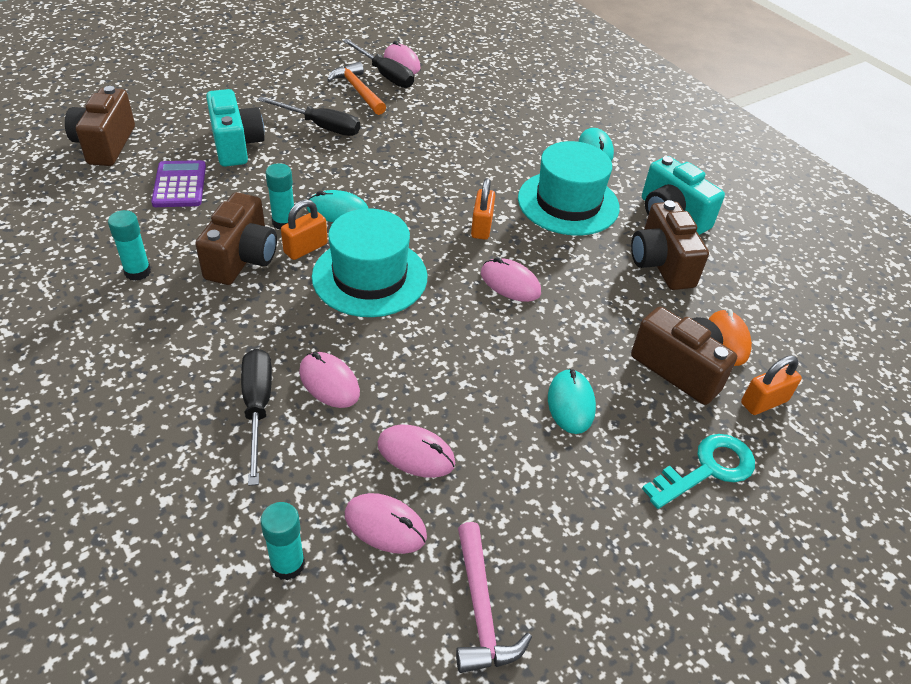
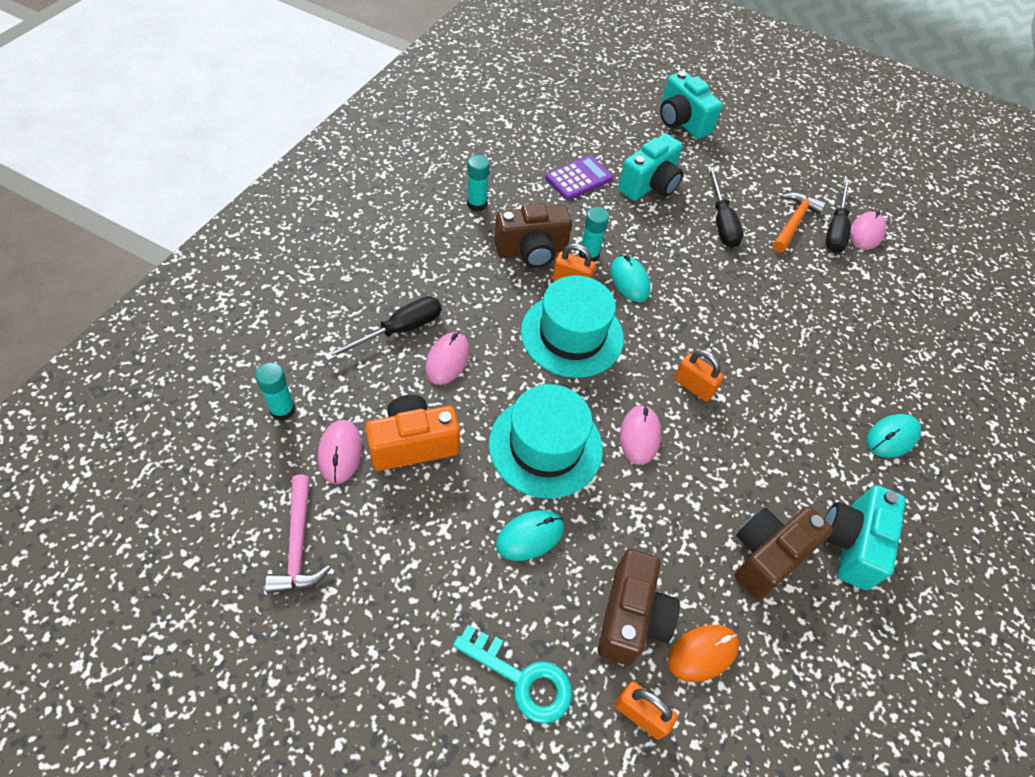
camera: 60 degrees right, 10 degrees up
brown camera [65,86,135,166] -> none
pink mouse [377,425,455,478] -> orange camera [365,395,460,471]
pink hammer [456,522,532,673] -> pink hammer turned 60 degrees counterclockwise [265,474,331,594]
orange padlock [471,178,495,240] -> orange padlock turned 60 degrees clockwise [674,350,724,402]
turquoise hat [518,141,620,235] -> turquoise hat moved to [489,384,603,499]
none -> turquoise camera [660,71,723,139]

